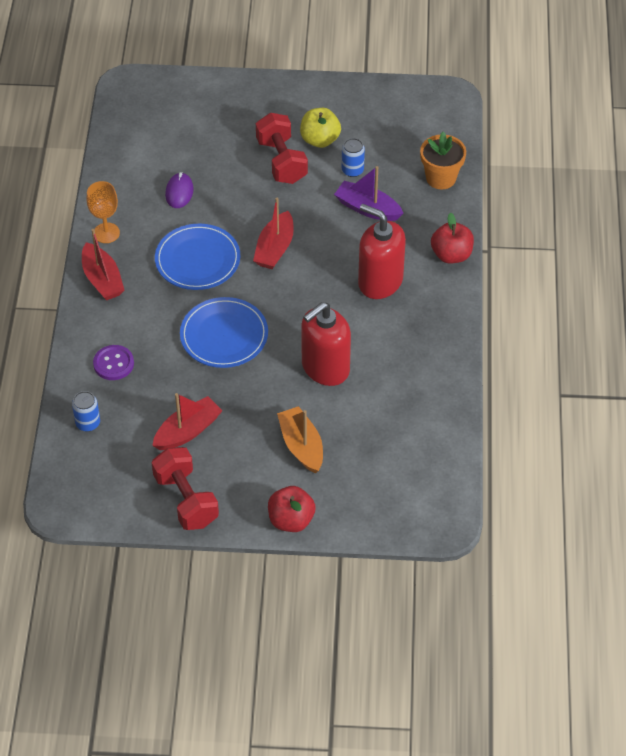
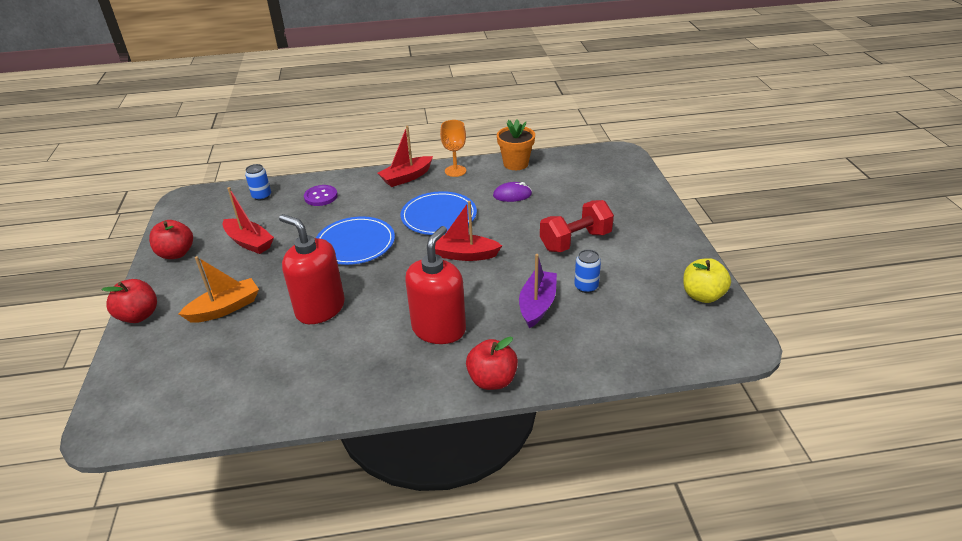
camera: 80 degrees right, 15 degrees down
red dumbbell [152,447,219,530] -> red apple [149,220,193,259]
yellow apple [300,108,341,148] -> yellow apple moved to [683,258,731,303]
orange flower pot [420,132,466,189] -> orange flower pot moved to [497,119,535,170]

